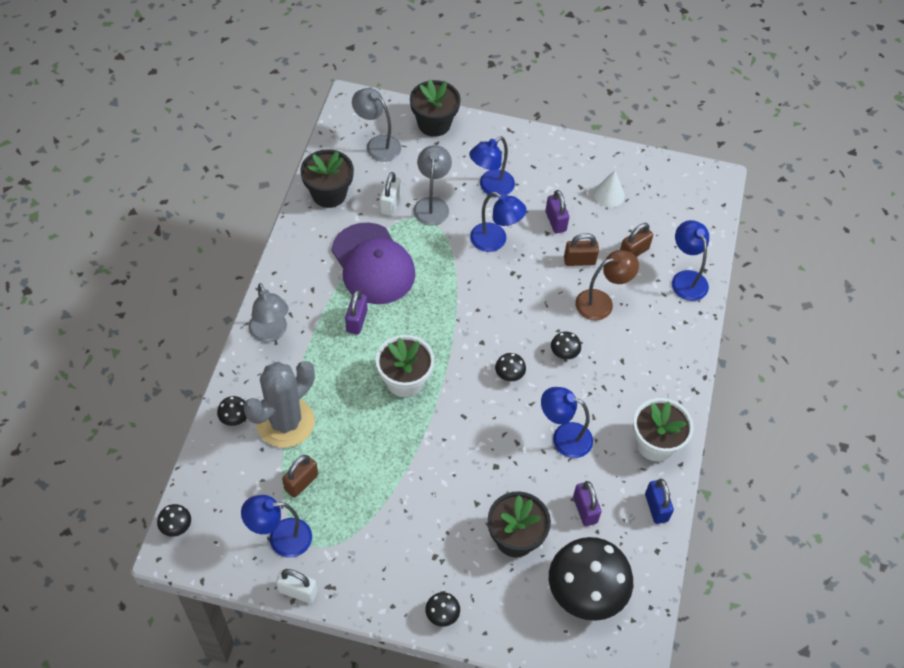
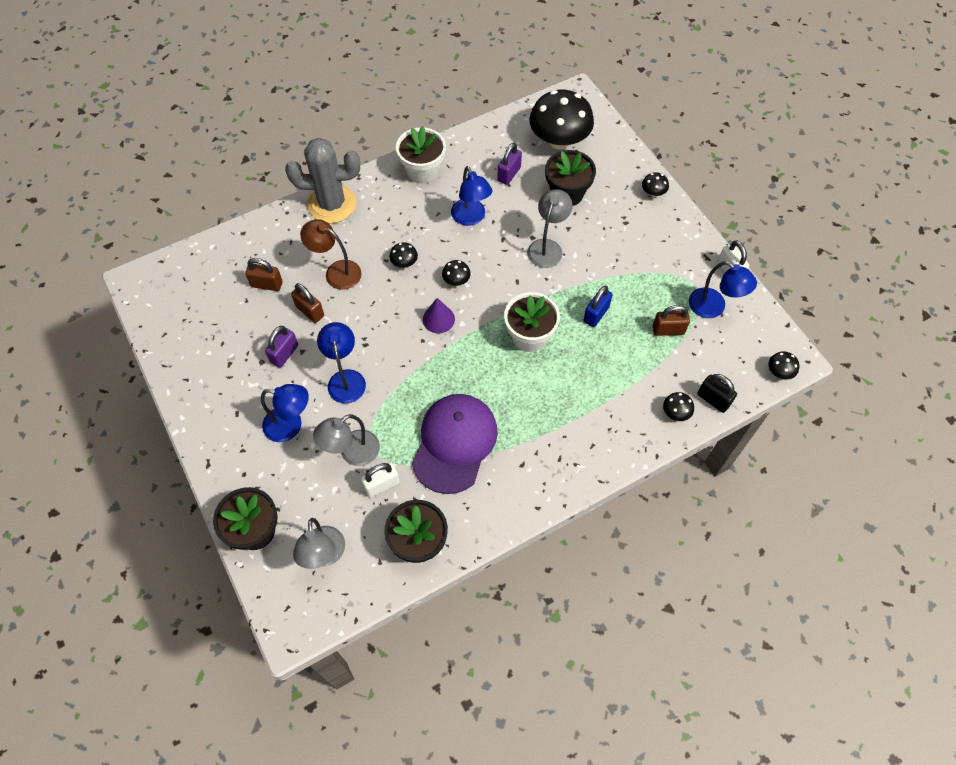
camera: 130 degrees left, 5 degrees up
grey cactus [243,361,315,448] -> grey cactus moved to [285,138,360,224]
grey lamp [248,283,289,342] -> grey lamp moved to [527,189,573,268]
purple padlock [345,290,368,335] -> none
white cone [594,170,625,207] -> none
blue padlock [645,479,674,524] -> blue padlock moved to [584,286,613,327]
blue lamp [672,220,709,301] -> none
none -> purple cone [423,298,455,333]
none -> black padlock [698,374,737,413]

